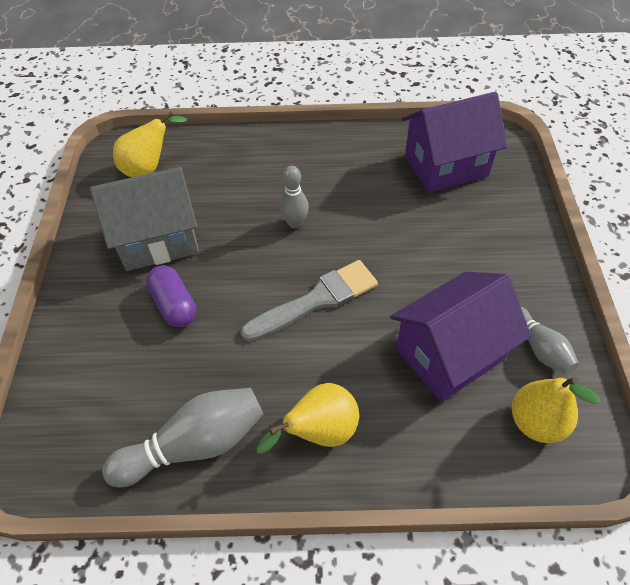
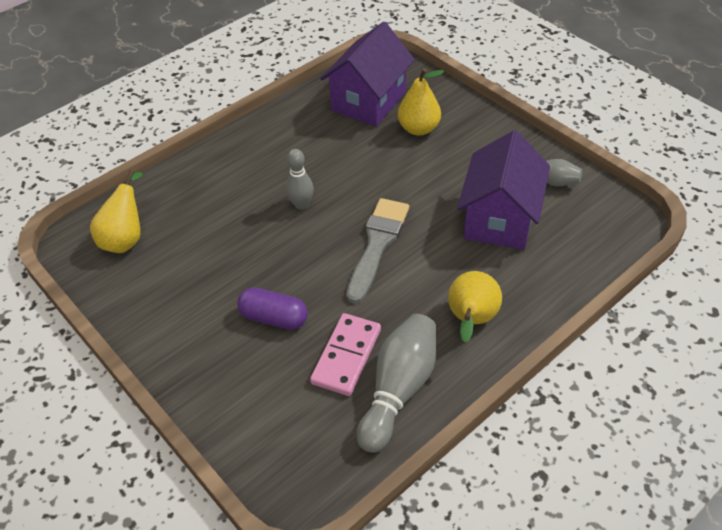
camera: 40 degrees left, 5 degrees down
grey house [90,167,199,271] -> none
yellow pear [512,377,600,443] -> yellow pear moved to [398,68,444,135]
none -> pink domino [310,313,381,396]

